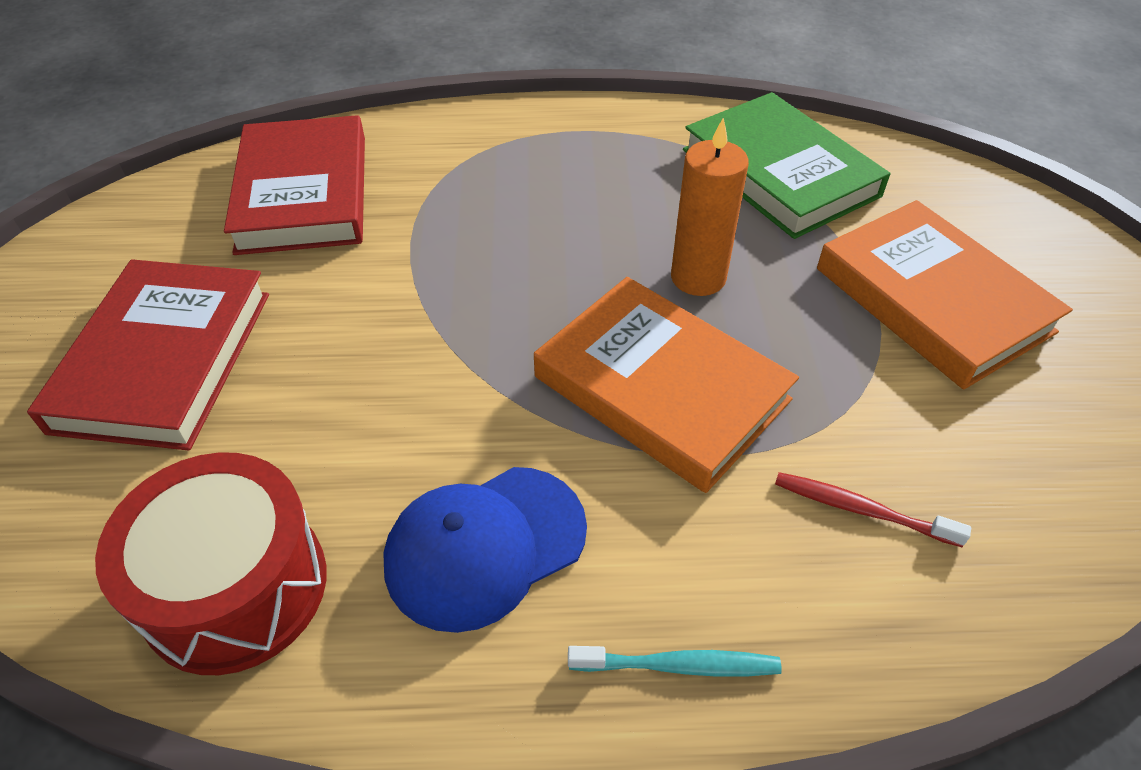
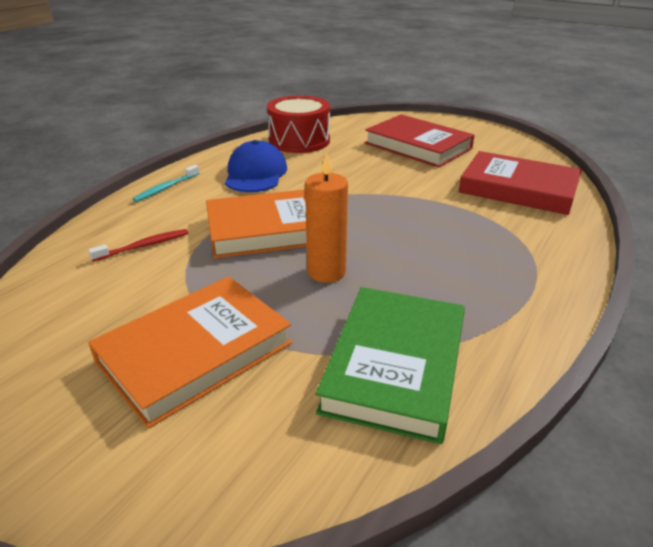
camera: 125 degrees right, 15 degrees down
green book [683,92,890,239] -> green book turned 75 degrees counterclockwise [316,287,465,444]
orange book [817,200,1073,390] -> orange book turned 45 degrees counterclockwise [88,276,292,429]

